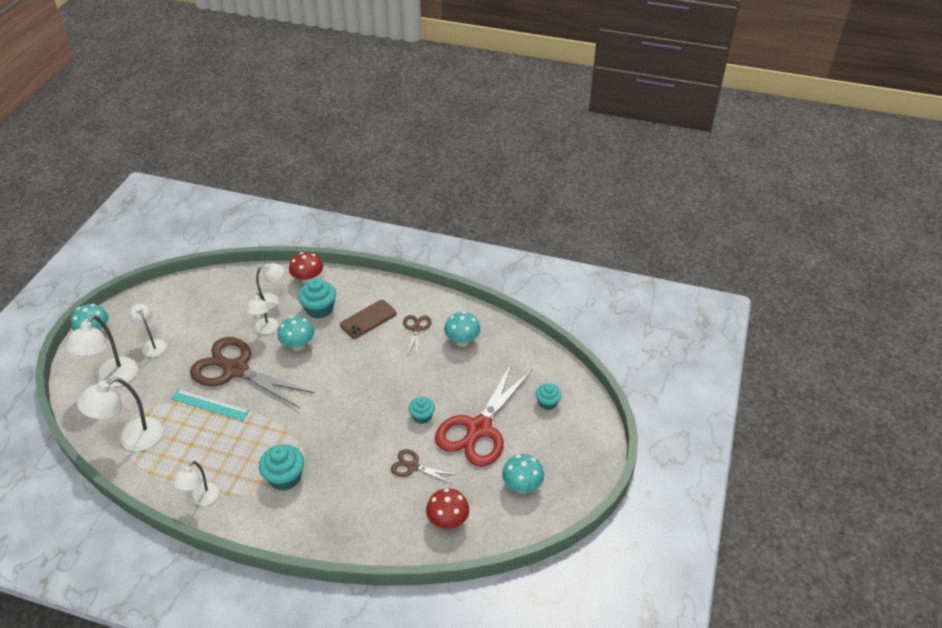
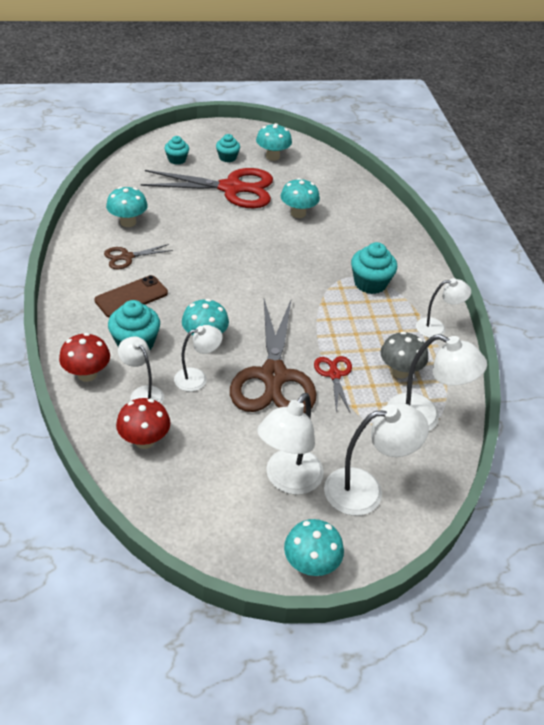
camera: 120 degrees left, 0 degrees up
white lamp [128,304,167,357] -> white lamp [257,393,324,495], size x1.61
turquoise ruler [171,389,250,421] -> red scissors [314,356,352,414]
brown phone [340,300,396,339] -> brown phone turned 60 degrees counterclockwise [94,275,168,318]
brown scissors [391,449,456,484] -> turquoise mushroom [281,178,320,218]
turquoise cupcake [408,397,435,424] -> turquoise cupcake moved to [216,134,240,162]
red mushroom [426,488,469,529] -> red mushroom moved to [116,398,170,449]
none -> grey mushroom [380,332,428,379]

